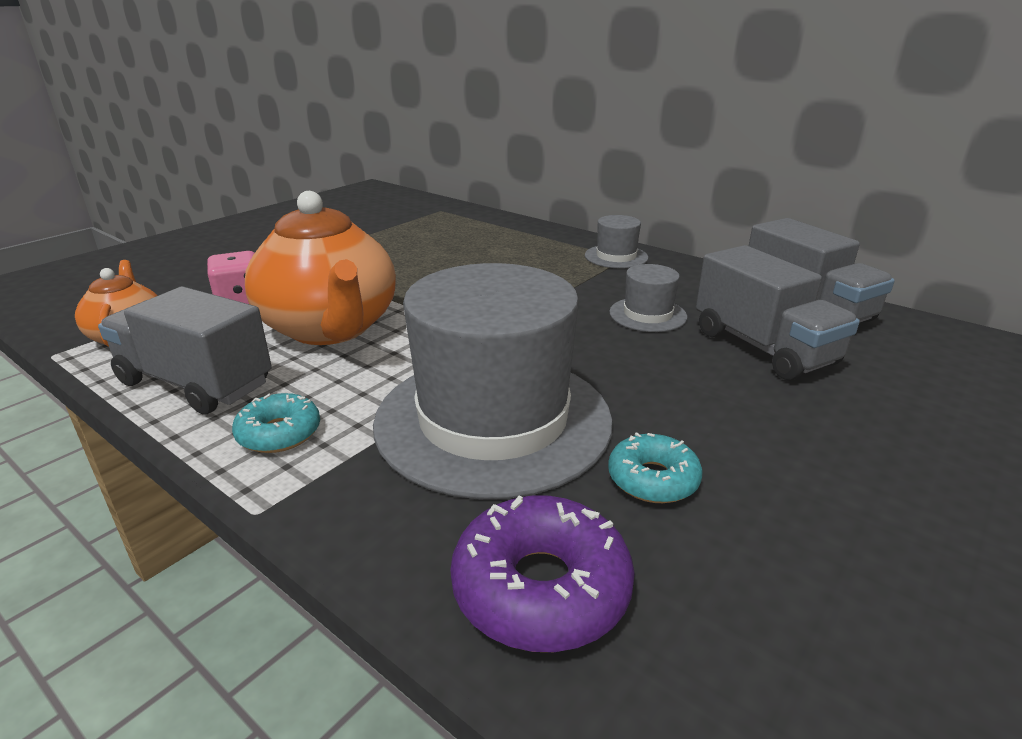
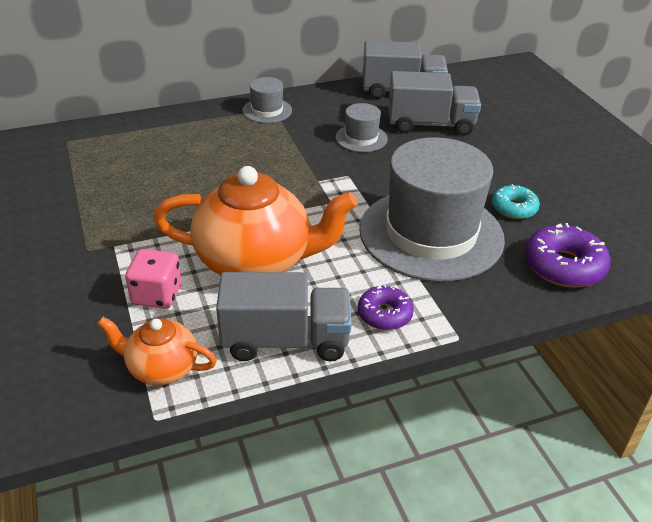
camera: 60 degrees left, 10 degrees up
grey truck [98,286,272,414] -> grey truck turned 150 degrees counterclockwise [216,272,352,361]
turquoise donut [232,393,320,453] -> purple donut [358,285,414,330]

